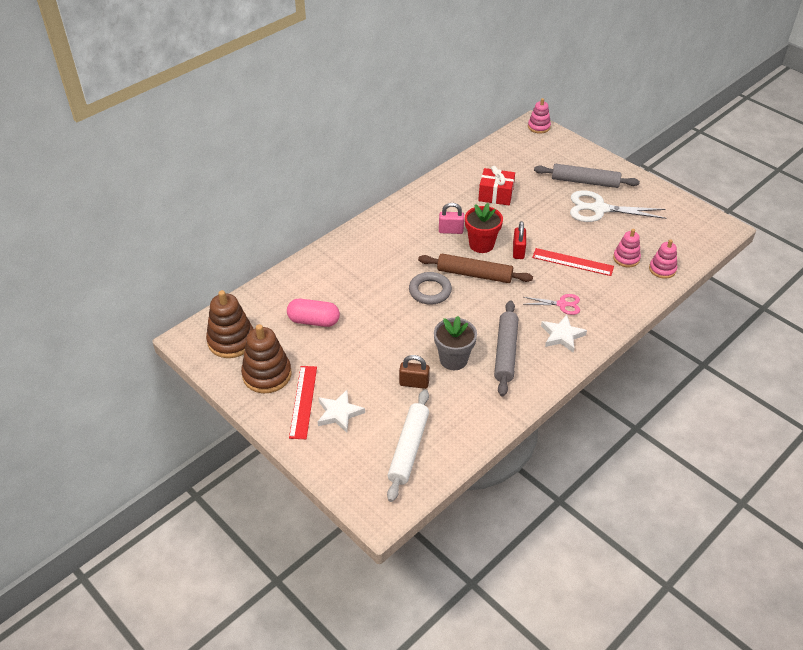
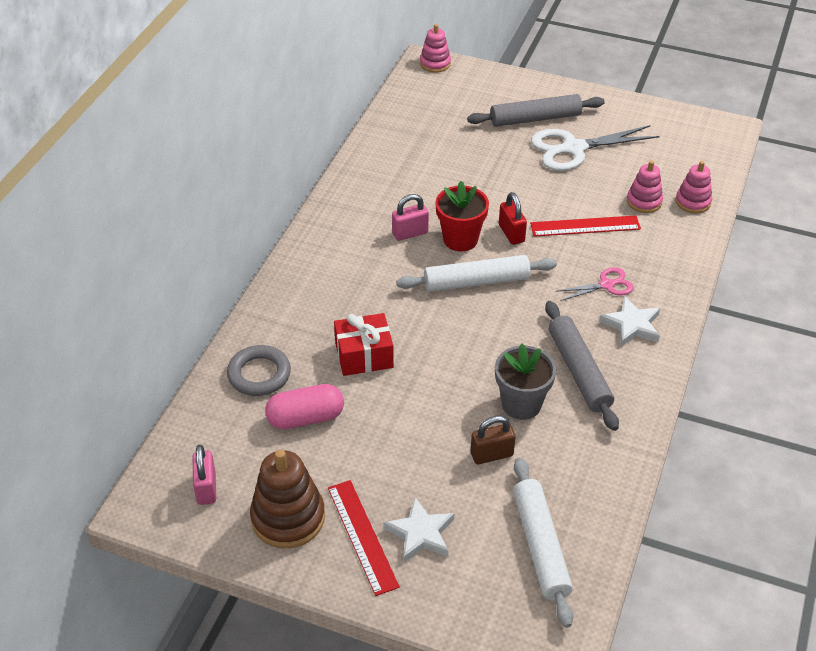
camera: 25 degrees left, 0 degrees up
brown stacking toy [206,290,253,358] -> pink padlock [193,445,216,505]
grey ring [409,272,452,305] -> grey ring moved to [227,345,291,396]
brown rolling pin [418,254,533,283] -> white rolling pin [396,255,557,292]
red gift [478,166,515,205] -> red gift moved to [334,313,394,376]

